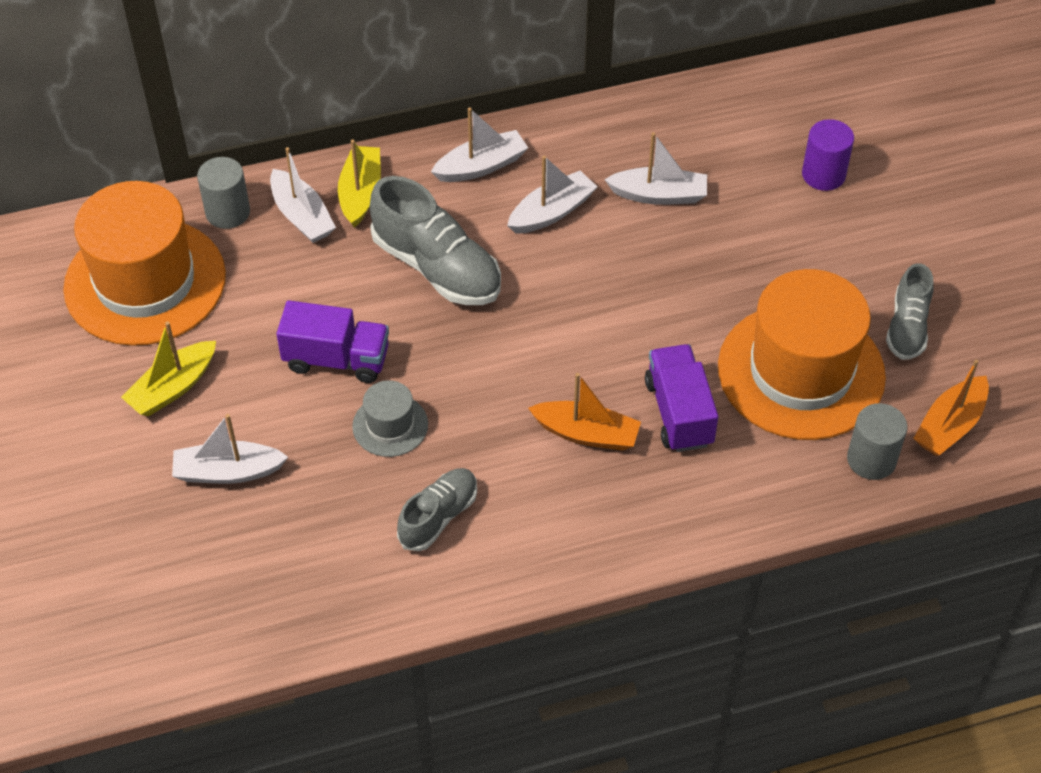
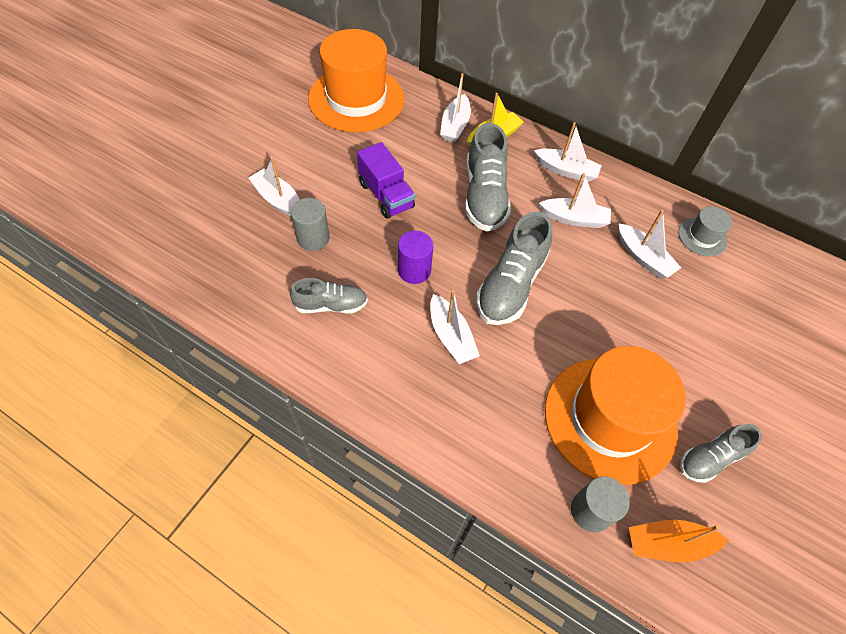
camera: 45 degrees right, 5 degrees up
yellow boat [121,322,216,416] -> none
grey cylinder [197,157,250,229] -> grey cylinder moved to [291,198,329,251]
grey hat [352,380,428,457] -> grey hat moved to [678,206,732,256]
orange boat [528,373,641,451] -> white boat [430,290,480,364]
purple truck [645,344,718,452] -> none
purple cylinder [802,119,854,191] -> purple cylinder moved to [398,231,433,284]
none -> grey shoe [476,212,552,325]

